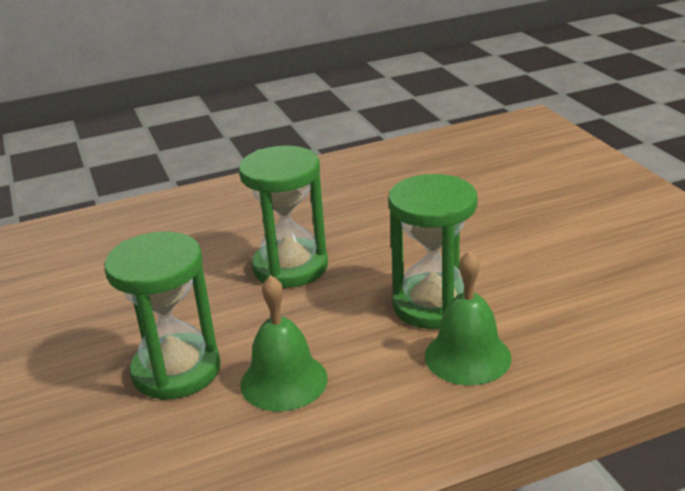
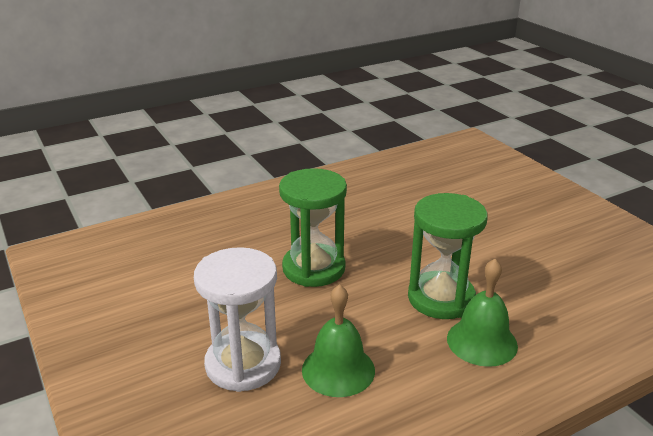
camera: 10 degrees left, 0 degrees up
green hourglass [104,231,221,400] -> white hourglass [194,247,281,392]

